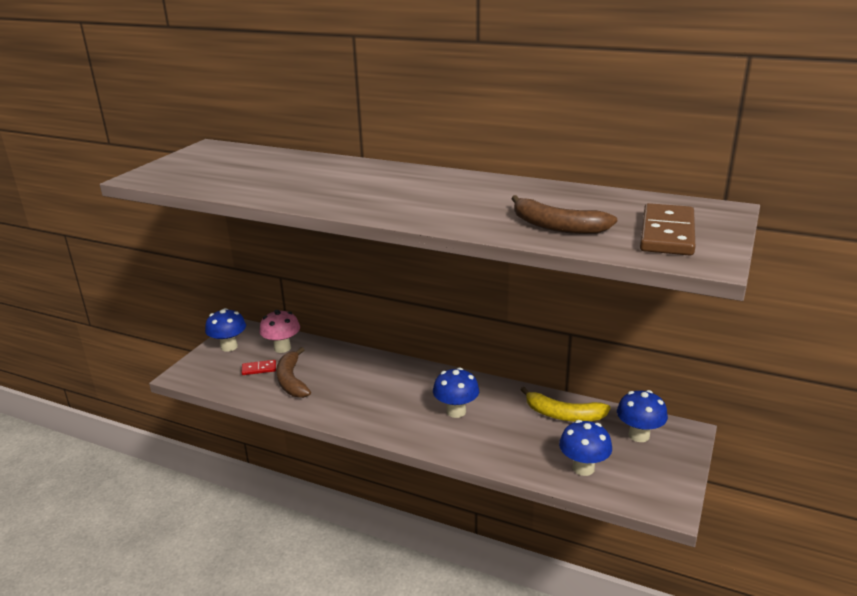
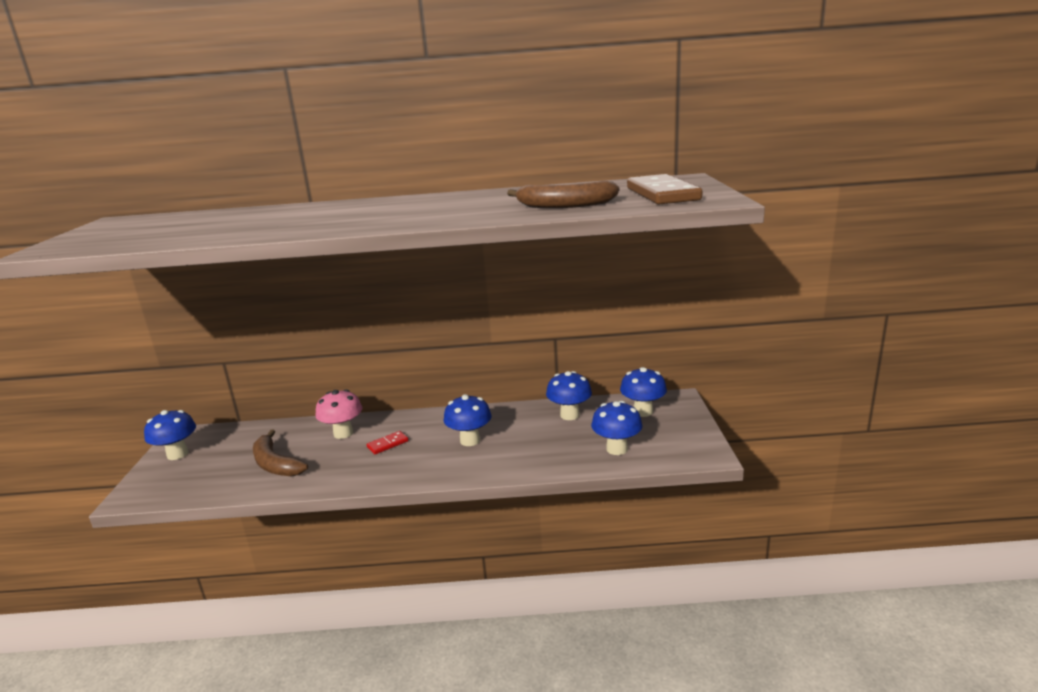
camera: 25 degrees left, 5 degrees down
red domino [241,360,276,375] -> red domino moved to [366,431,409,454]
pink mushroom [259,310,300,353] -> pink mushroom moved to [315,389,362,439]
yellow banana [521,387,611,422] -> blue mushroom [546,371,592,420]

